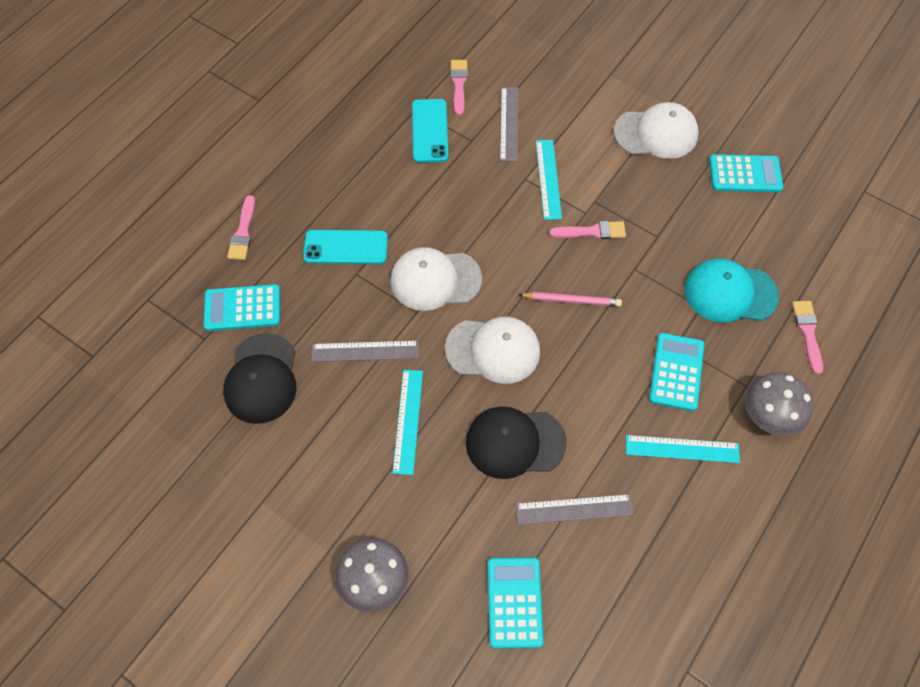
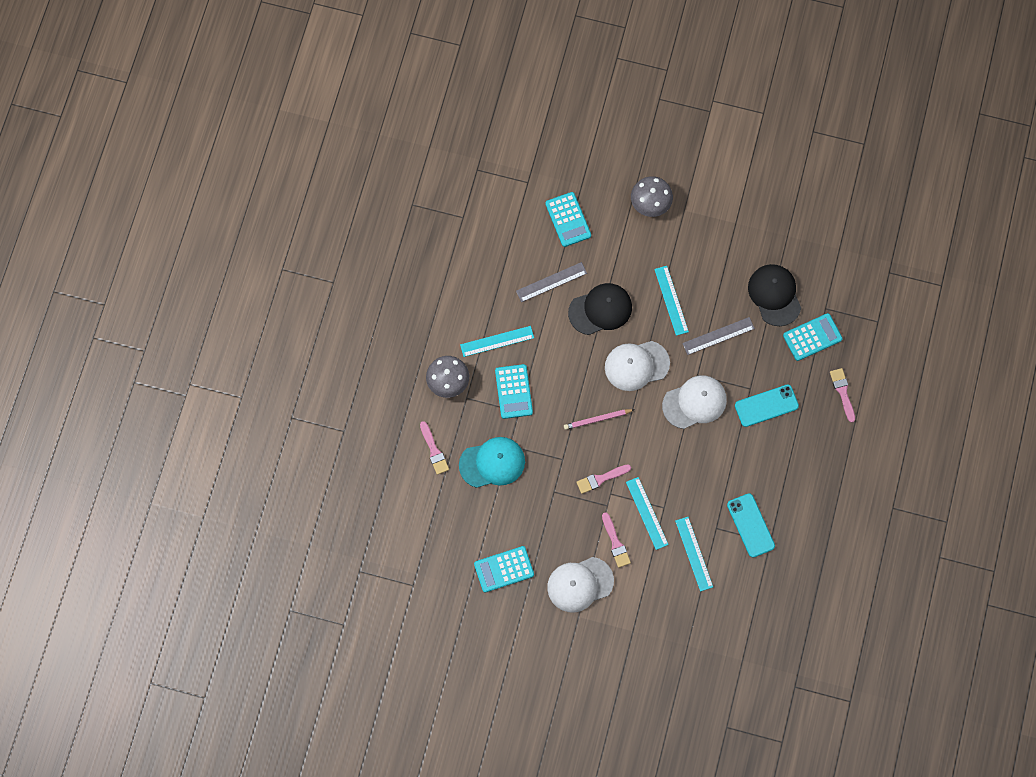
camera: 160 degrees right, 10 degrees up
pink brush [450,60,468,116] -> pink brush moved to [602,512,631,568]
grey ruler [500,87,518,162] -> turquoise ruler [675,517,713,591]

